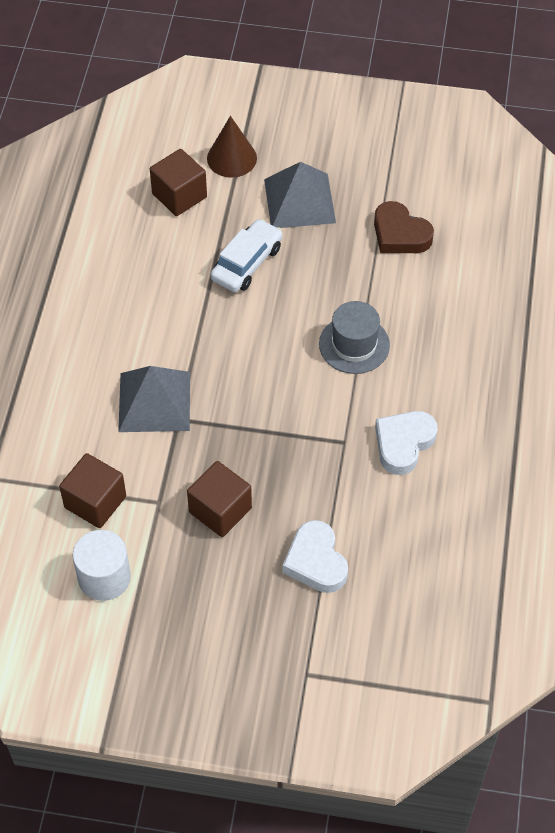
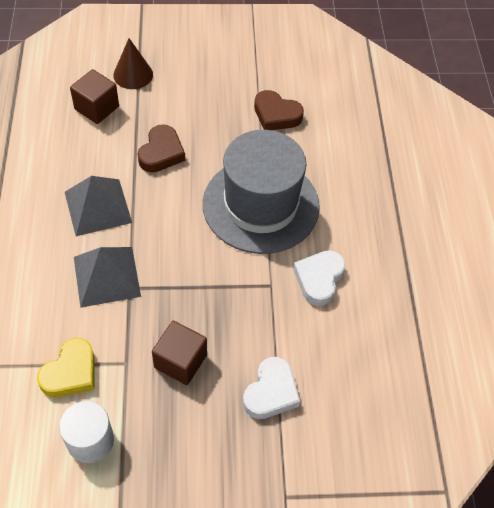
camera: 15 degrees left, 0 degrees up
brown cube [59,453,126,528] -> yellow heart [37,338,95,398]
white car [210,219,283,292] -> brown heart [138,124,185,172]
grey pyramid [264,162,336,228] -> grey pyramid moved to [65,176,132,236]
white heart [282,520,348,593] -> white heart turned 120 degrees counterclockwise [243,357,300,419]
grey hat [319,301,390,374] -> grey hat [203,130,320,254], size x2.03

